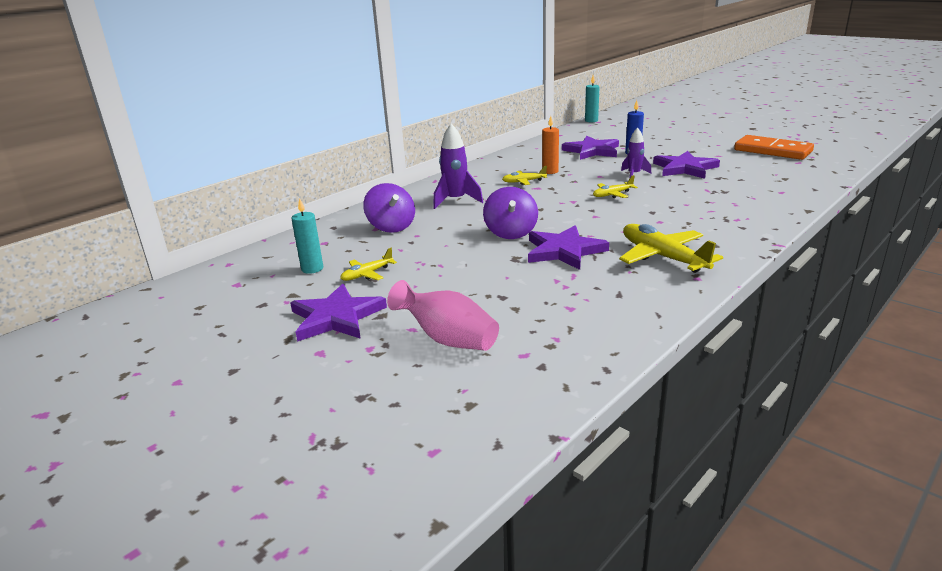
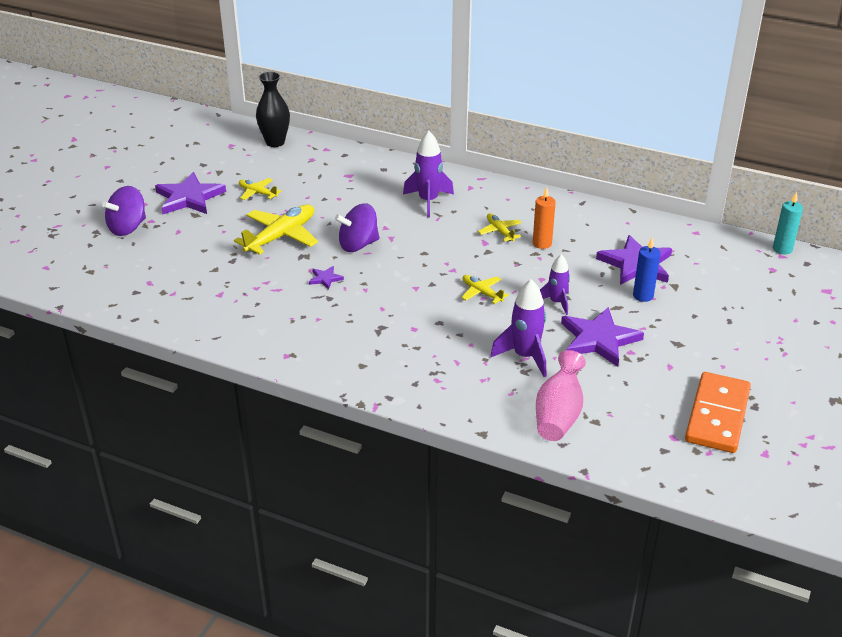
camera: 70 degrees right, 10 degrees up
turquoise candle [291,198,323,274] -> none
purple spinning top [363,183,415,233] -> purple spinning top moved to [102,186,146,236]
pink vase [387,280,499,351] -> pink vase moved to [536,350,586,441]
purple star [528,225,609,270] -> purple star [309,266,344,290], size x0.45
yellow plane [619,224,723,273] -> yellow plane moved to [234,204,318,255]
none -> black vase [256,72,290,147]
none -> purple rocket [490,279,546,377]

